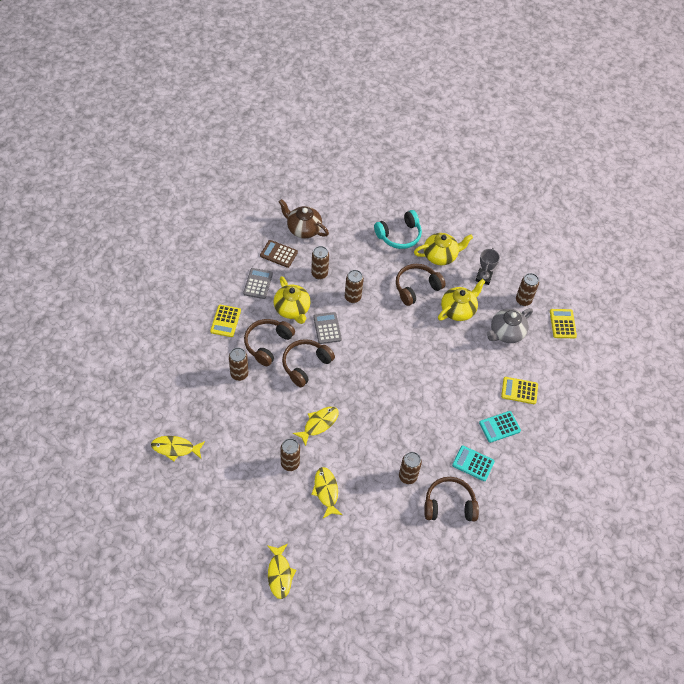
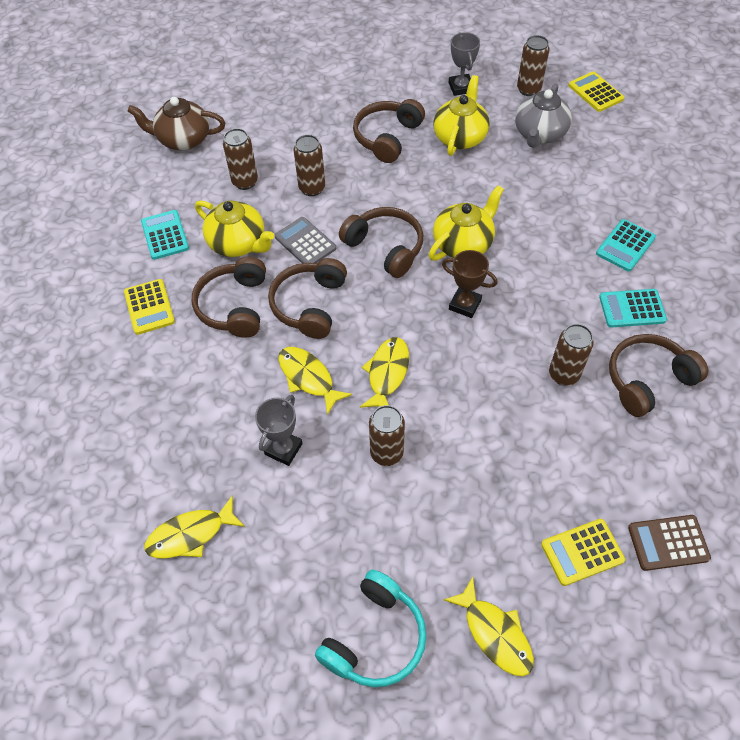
camera: 25 degrees left, 0 degrees up
brown can [229,348,248,381] -> none
grey calculator [243,268,273,299] -> turquoise calculator [141,210,189,260]
brown calculator [260,240,298,268] -> brown calculator moved to [628,515,711,571]
yellow fish [311,467,342,518] -> yellow fish moved to [278,347,352,415]
turquoise headphones [374,210,422,249] -> turquoise headphones moved to [315,570,427,687]
yellow teapot [414,233,473,265] -> yellow teapot moved to [429,185,504,261]
yellow calculator [501,377,538,404] -> yellow calculator moved to [541,519,625,586]
none -> grey trophy [255,395,303,466]
none -> brown headphones [339,207,423,278]
none -> brown trophy [442,250,498,318]

